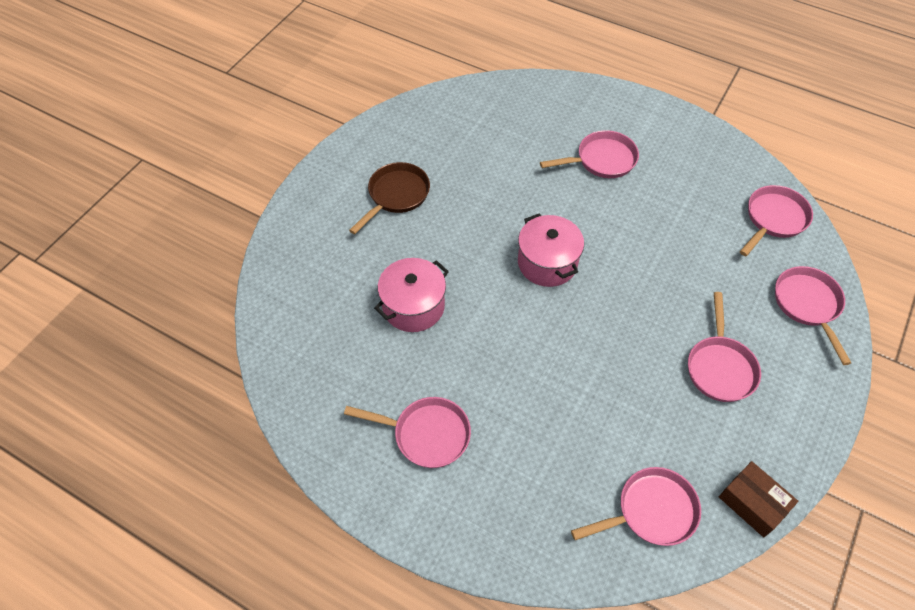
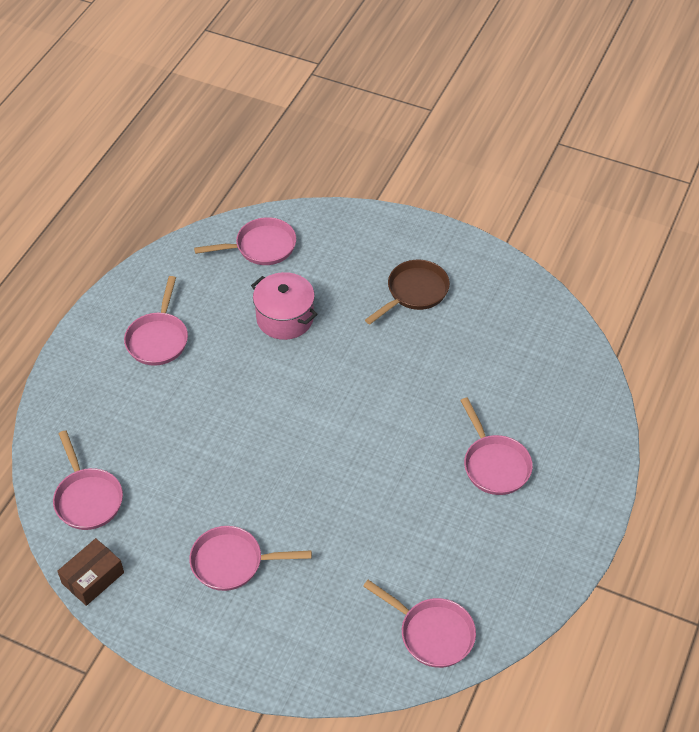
camera: 85 degrees right, 5 degrees down
brown pan [349,162,430,234] -> brown pan turned 75 degrees counterclockwise [365,260,450,324]
pink pot [518,213,584,287] -> none
pink pan [775,266,851,365] -> pink pan moved to [194,217,296,265]

